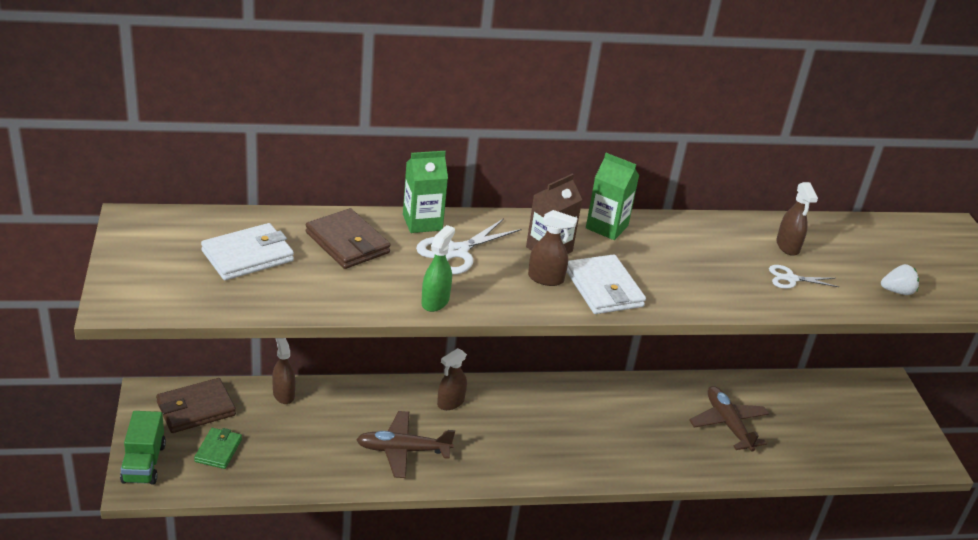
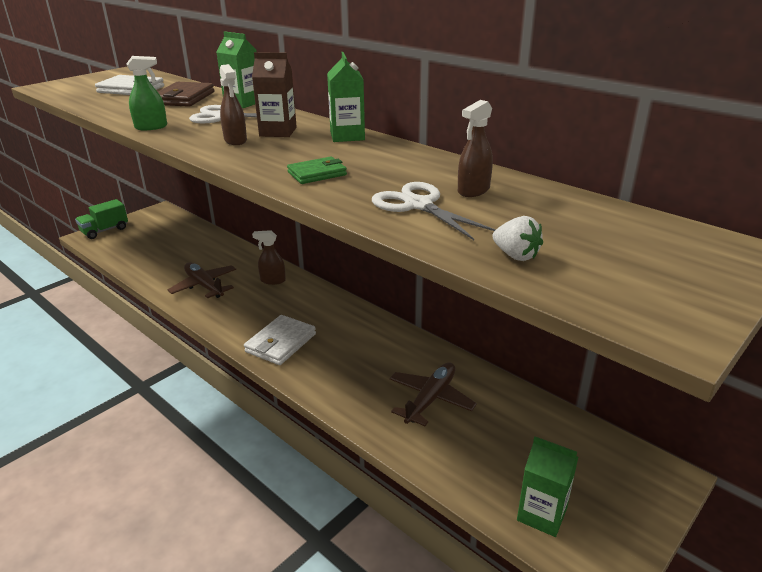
camera: 55 degrees right, 5 degrees down
brown wallet [156,378,236,433] -> none
green wallet [194,428,242,469] -> green wallet moved to [287,157,347,184]
brown spray bottle [272,338,295,404] -> none
white wallet [567,254,646,314] -> white wallet moved to [244,315,316,365]
white scissors [769,265,839,289] -> white scissors [372,182,496,240], size x1.63
none -> green carton [517,436,578,537]

